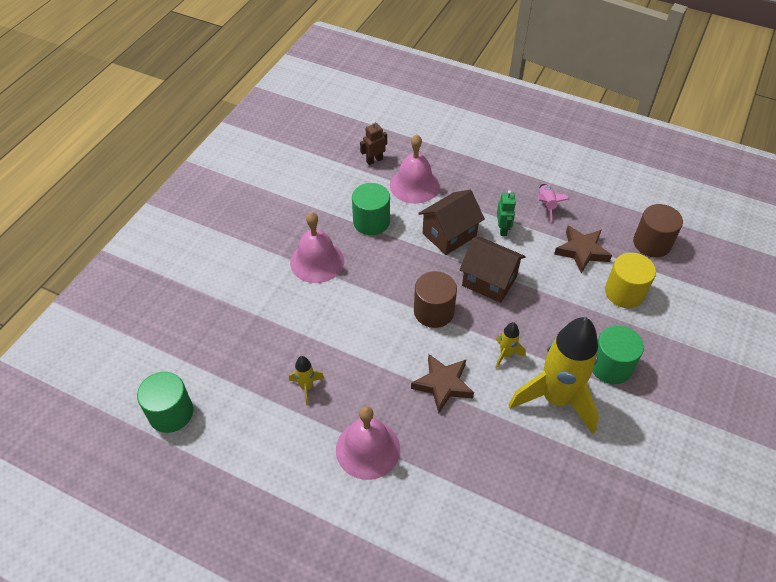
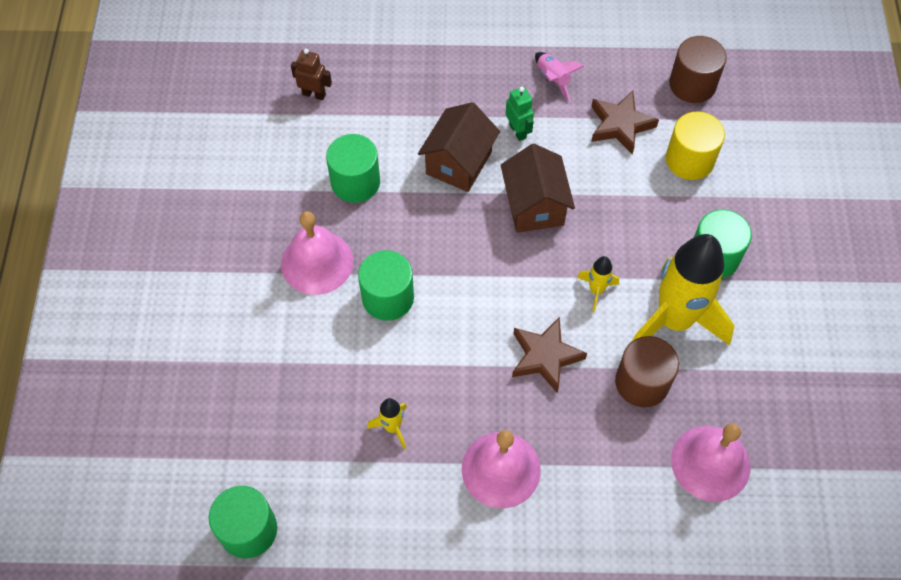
camera: 25 degrees left, 10 degrees up
brown robot [360,121,387,165] -> brown robot turned 75 degrees clockwise [291,49,332,100]
pink bell [390,134,440,204] -> pink bell moved to [671,423,751,502]
brown cylinder [414,271,457,328] -> brown cylinder moved to [615,336,679,407]
brown house [459,237,526,303] -> brown house turned 75 degrees clockwise [501,144,575,233]
none -> green cylinder [358,250,414,321]

